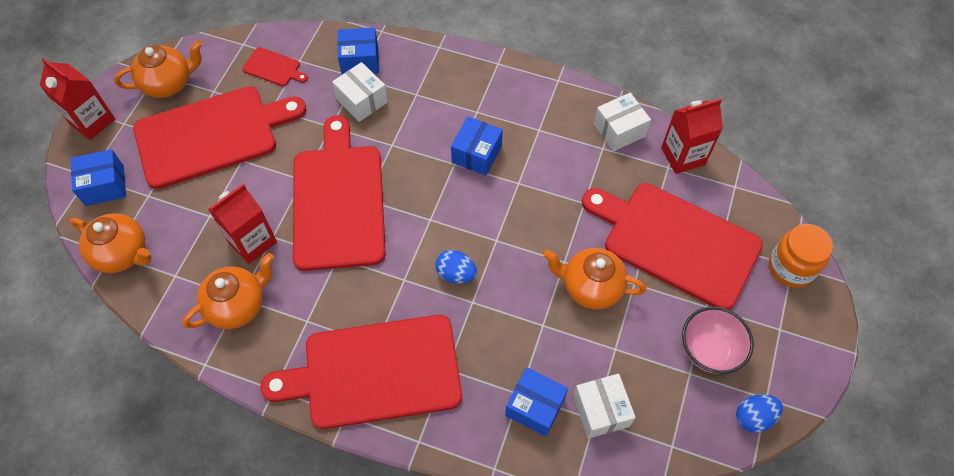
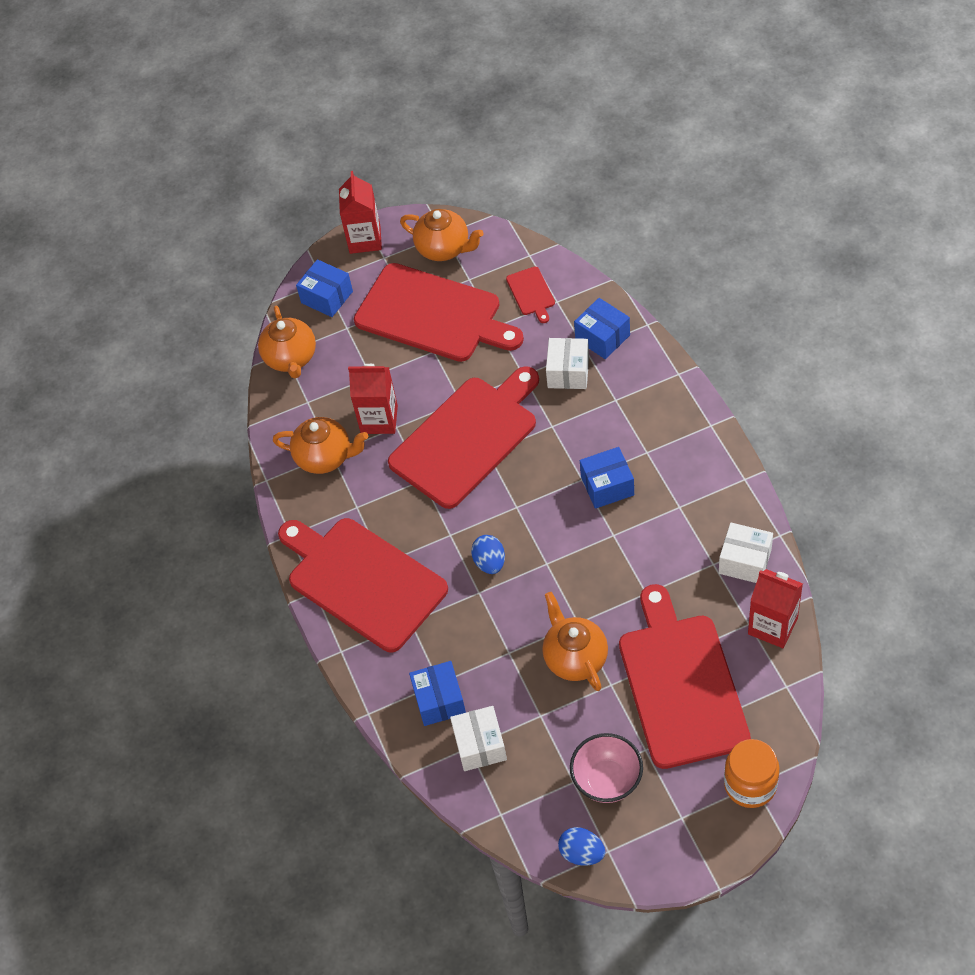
camera: 55 degrees right, 5 degrees down
white box [573,374,636,439] -> white box turned 45 degrees counterclockwise [450,706,507,771]

